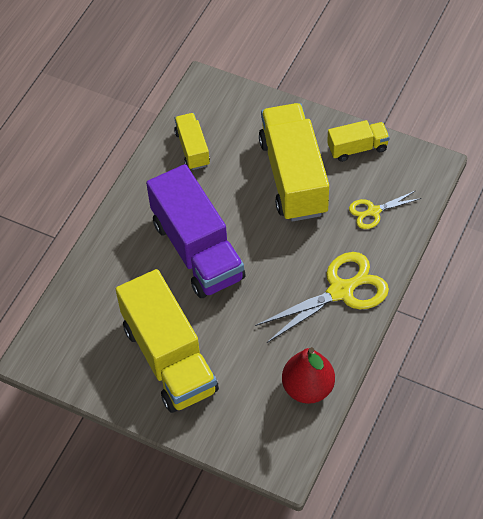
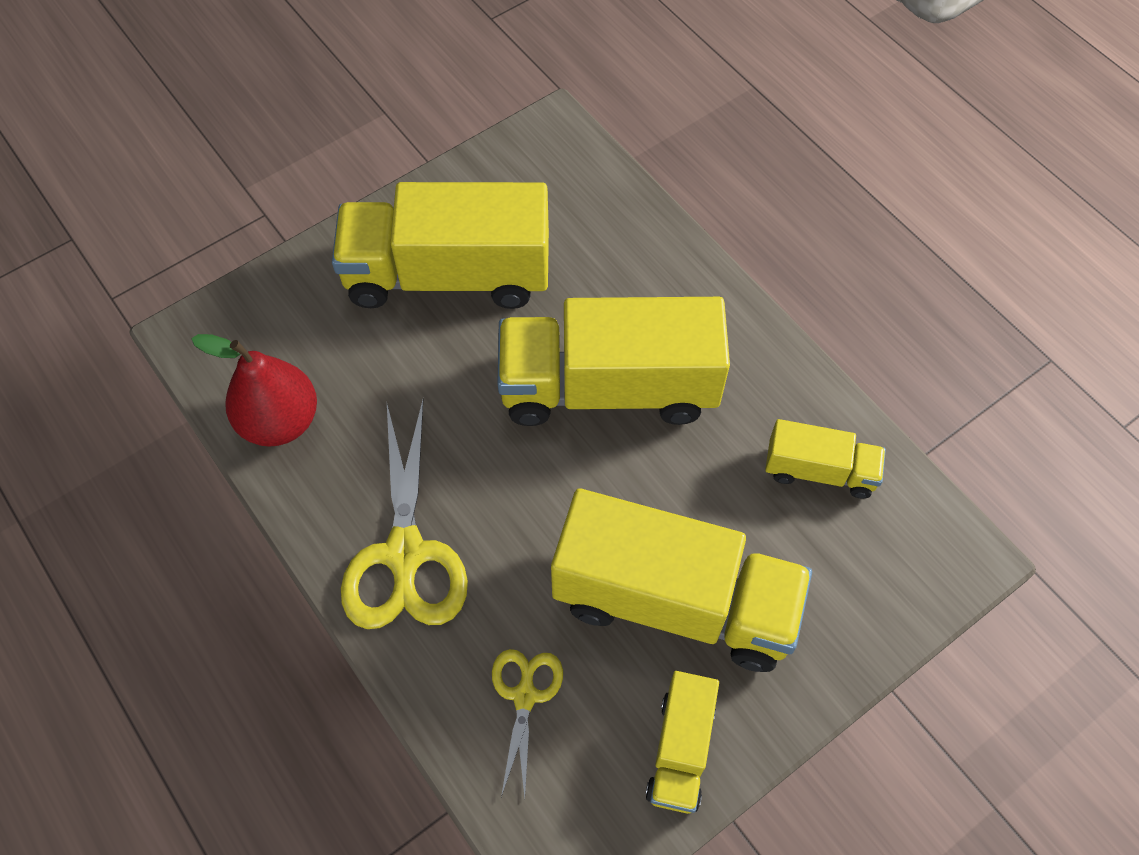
camera: 115 degrees right, 5 degrees up
purple truck [146,164,246,298] -> yellow truck [497,297,730,426]

